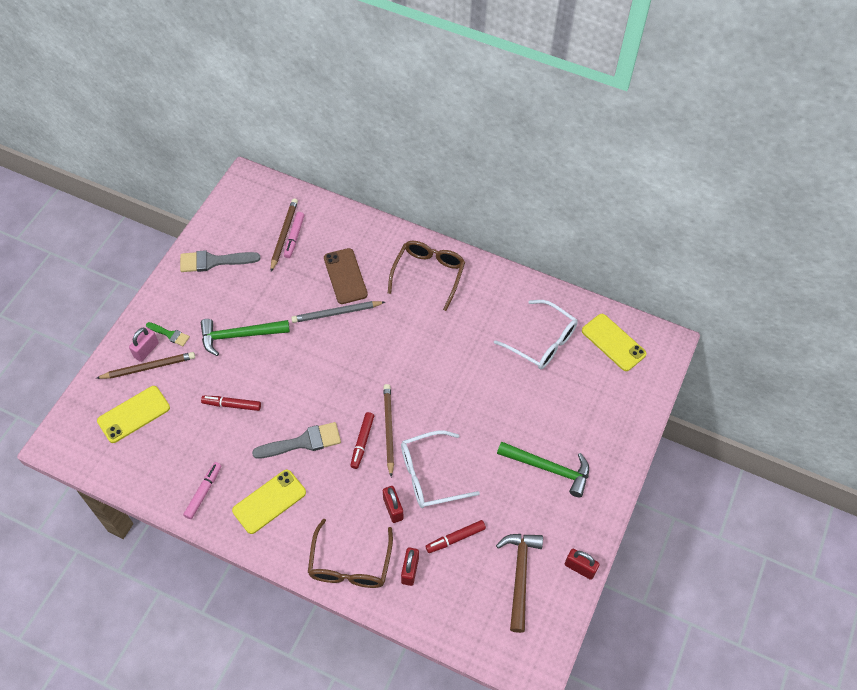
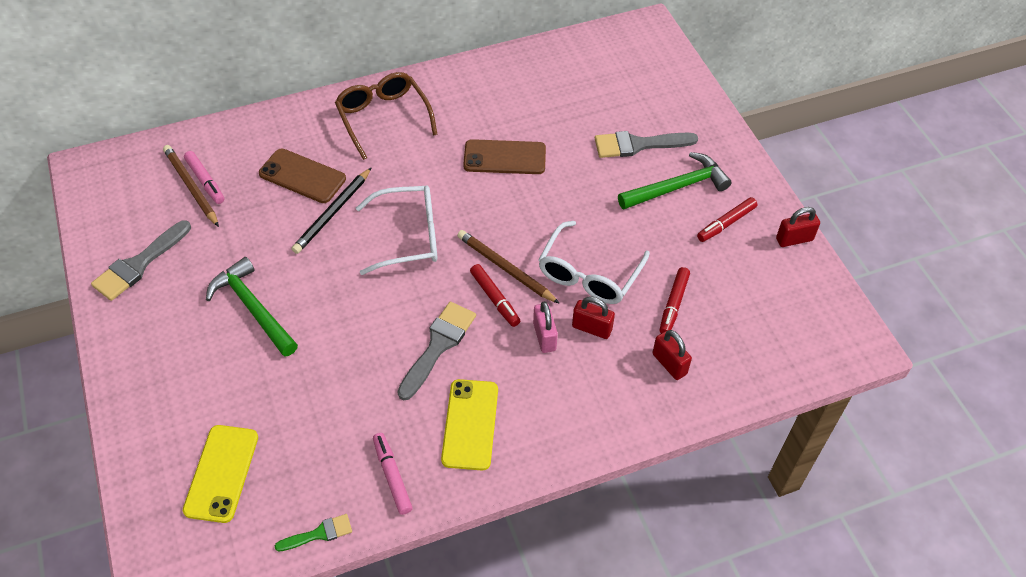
camera: 45 degrees left, 5 degrees down
brown pencil [96,352,195,379] -> none
pink padlock [129,328,159,362] -> pink padlock moved to [533,301,558,353]
green brush [146,322,190,346] -> green brush moved to [275,514,352,552]
green hammer [201,319,290,356] -> green hammer turned 105 degrees clockwise [206,257,298,357]
red marker [201,396,261,411] -> red marker moved to [697,197,757,242]
grey pencil [291,301,385,323] -> black pencil [292,167,372,254]
brown glasses [308,519,393,588] -> none
white glasses [494,300,578,369] -> white glasses moved to [356,185,437,275]
brown hammer [496,534,543,633] -> none
yellow phone [582,314,647,371] -> none
none -> brown phone [463,139,546,174]
none -> grey brush [595,131,698,158]

